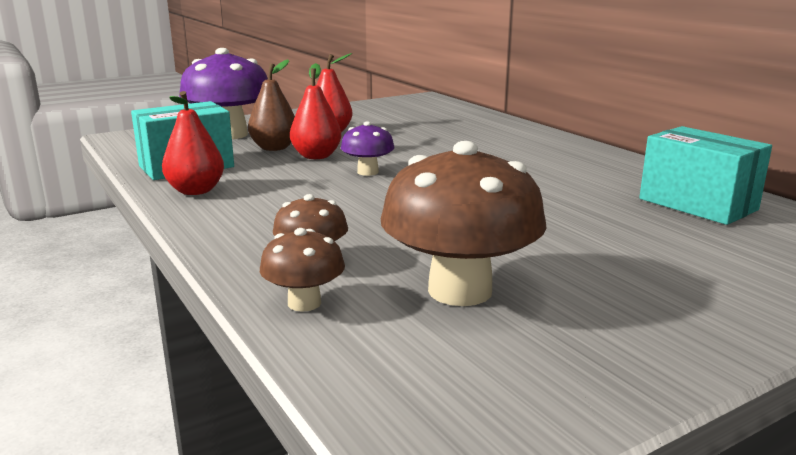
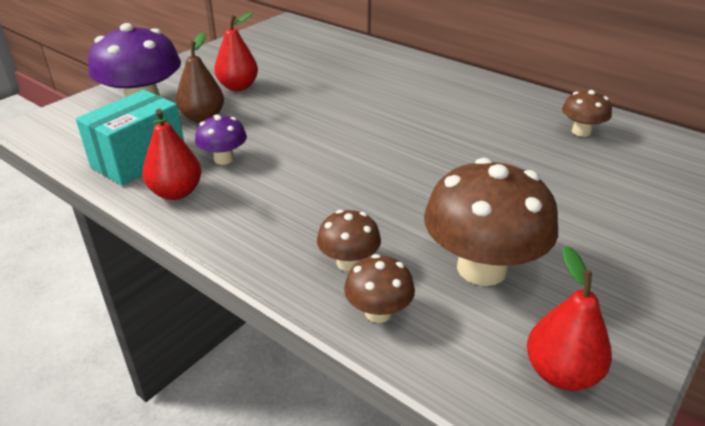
camera: 20 degrees left, 15 degrees up
red pear [290,63,342,159] -> red pear moved to [527,246,612,391]
purple mushroom [341,121,394,176] -> purple mushroom moved to [195,114,247,165]
turquoise box [639,126,772,225] -> brown mushroom [562,90,612,137]

